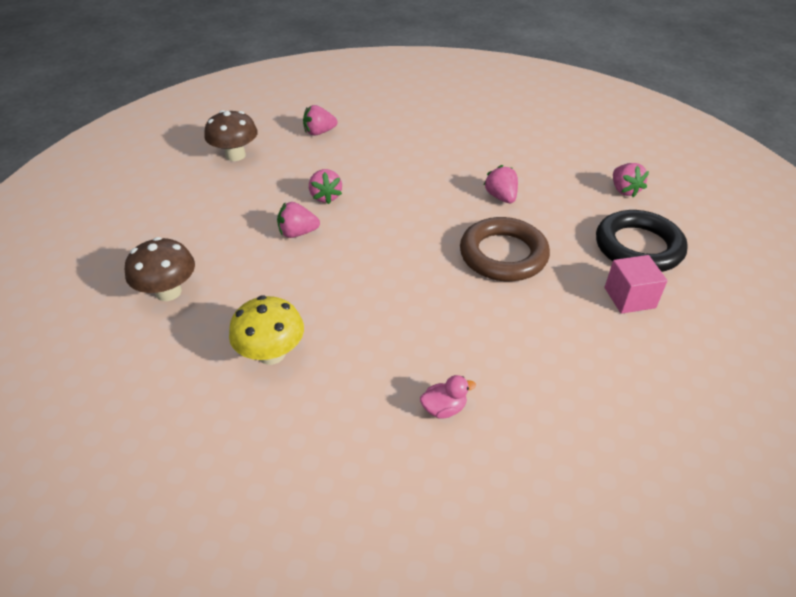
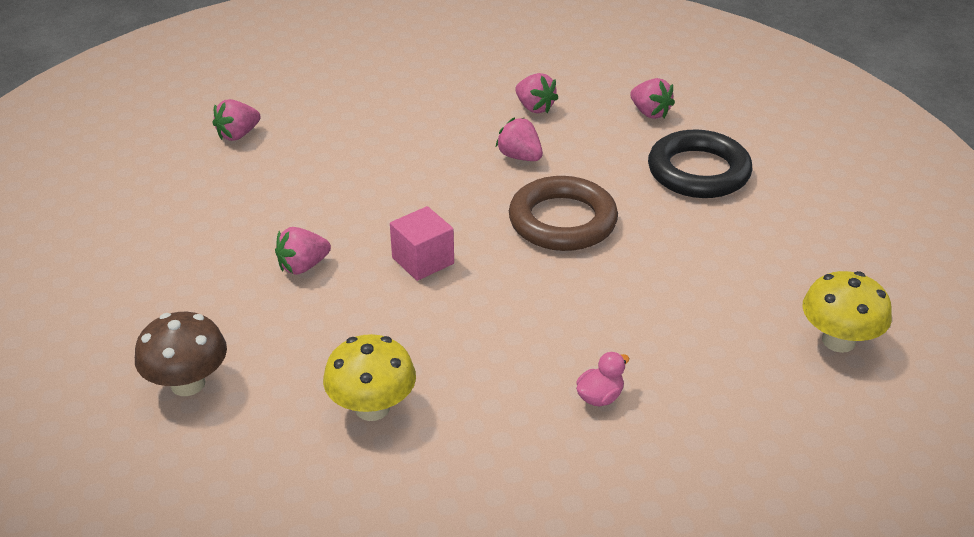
camera: 25 degrees left, 5 degrees down
brown mushroom [204,110,258,161] -> none
pink strawberry [309,169,342,204] -> pink strawberry moved to [515,73,558,113]
pink cube [605,255,668,314] -> pink cube moved to [390,206,454,281]
none -> yellow mushroom [802,271,892,353]

